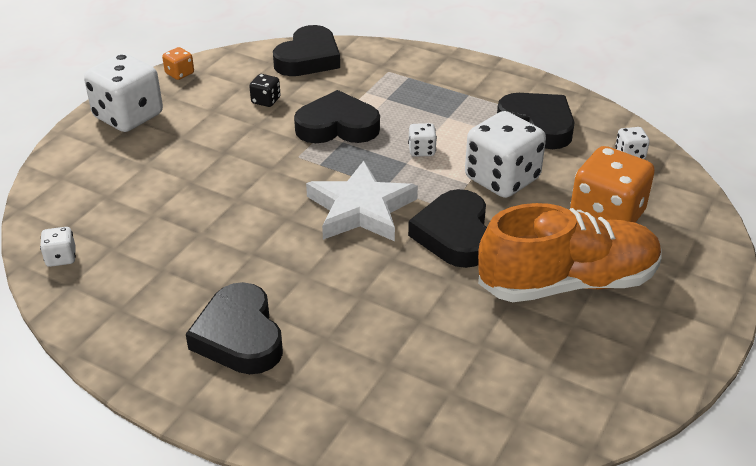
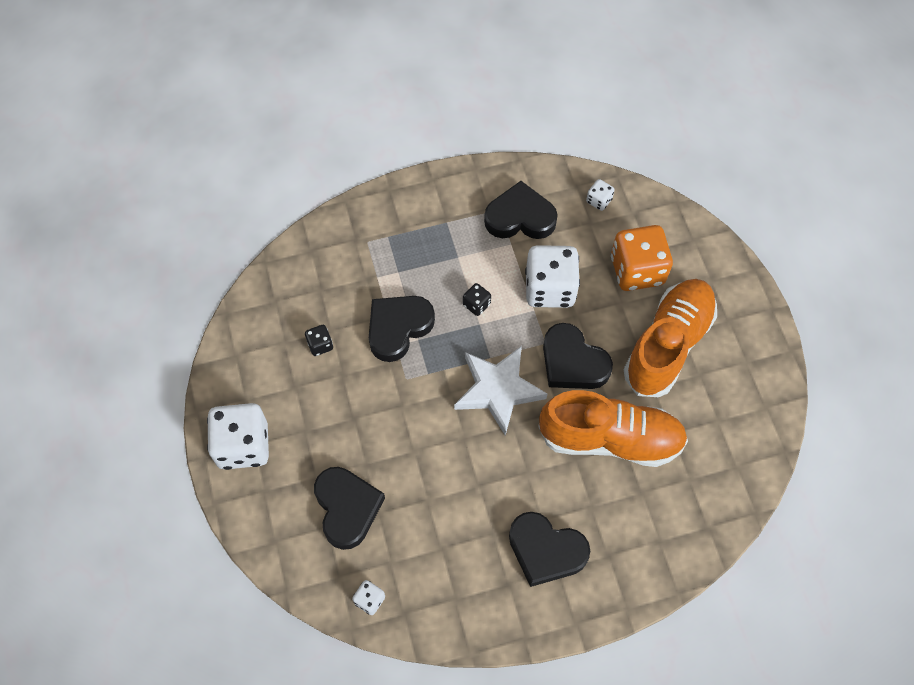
camera: 45 degrees left, 25 degrees up
orange dice [162,47,194,80] -> none
black heart [273,25,340,76] -> black heart moved to [314,467,385,550]
white dice [408,123,437,157] -> black dice [463,283,491,316]
none -> orange shoe [538,390,688,467]

